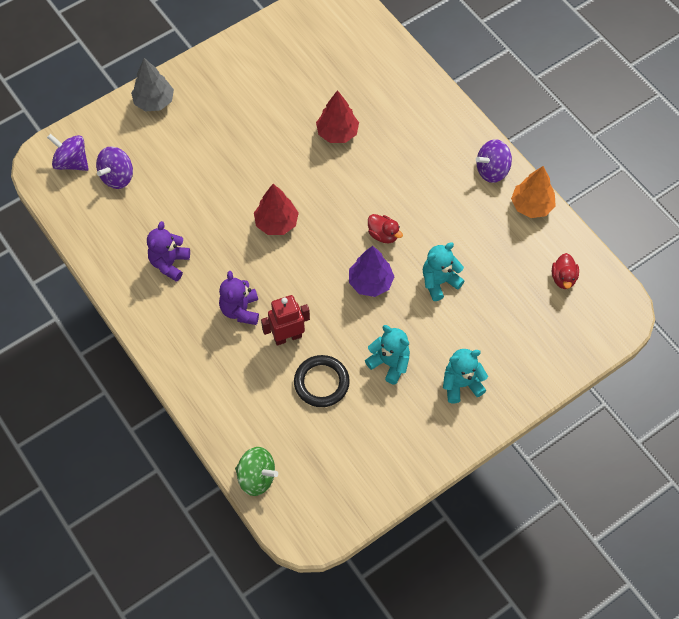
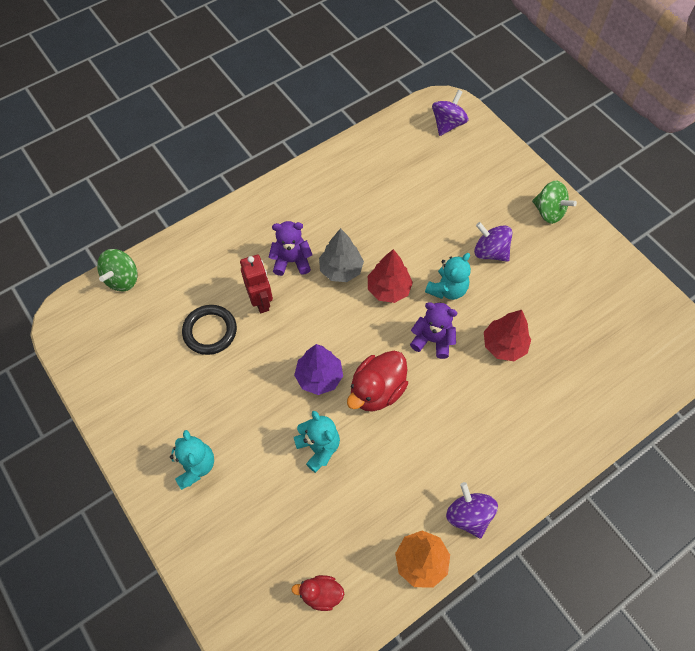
camera: 90 degrees right, 0 degrees up
purple spinning top [96,146,133,189] -> purple spinning top moved to [474,222,512,262]
grey tree [131,58,174,112] -> grey tree moved to [319,228,364,282]
purple teddy bear [147,221,190,282] -> purple teddy bear moved to [410,302,457,359]
turquoise teddy bear [365,325,410,385] -> turquoise teddy bear moved to [425,253,471,300]
red duck [368,214,403,243] -> red duck [347,351,408,412], size x1.75
none -> green spinning top [532,180,577,224]

